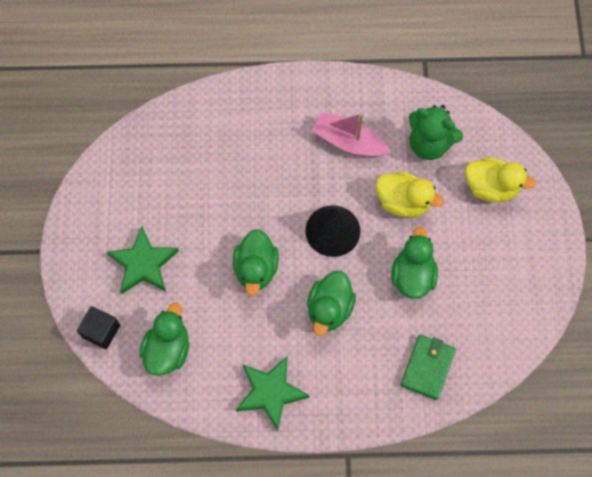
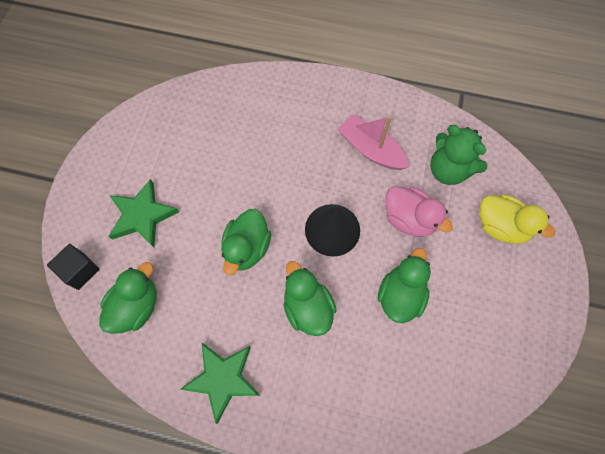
camera: 15 degrees right, 0 degrees up
green duck [307,271,356,336] -> green duck turned 120 degrees clockwise [283,261,337,336]
yellow duck [376,171,444,218] -> pink duck [385,186,453,237]
green wallet [401,335,456,400] -> none

